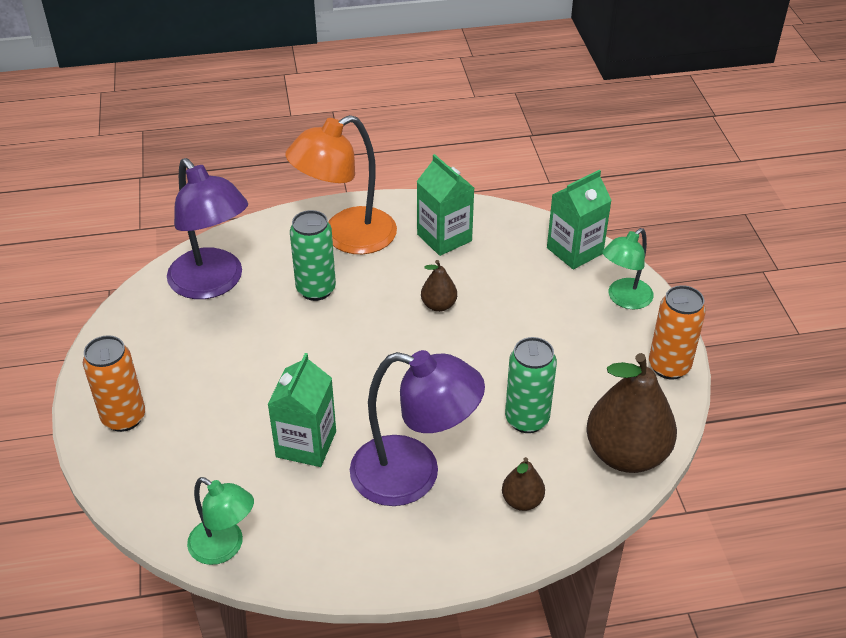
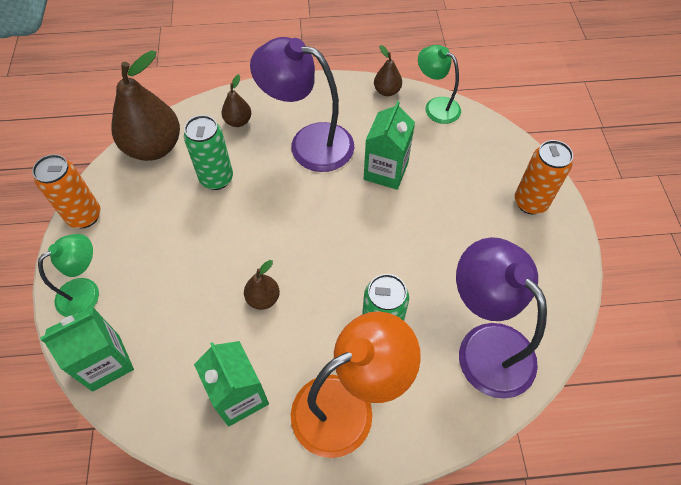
camera: 175 degrees left, 15 degrees up
none -> brown pear [374,45,402,96]

